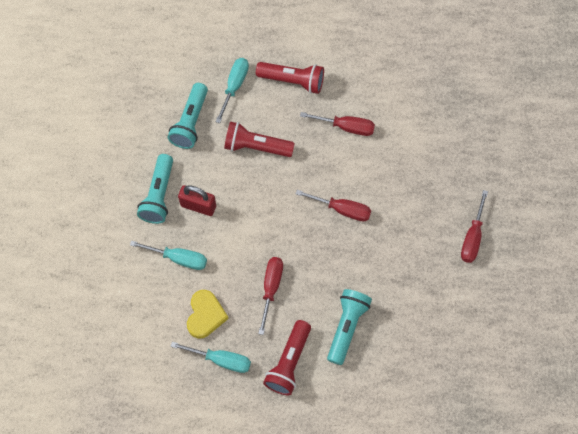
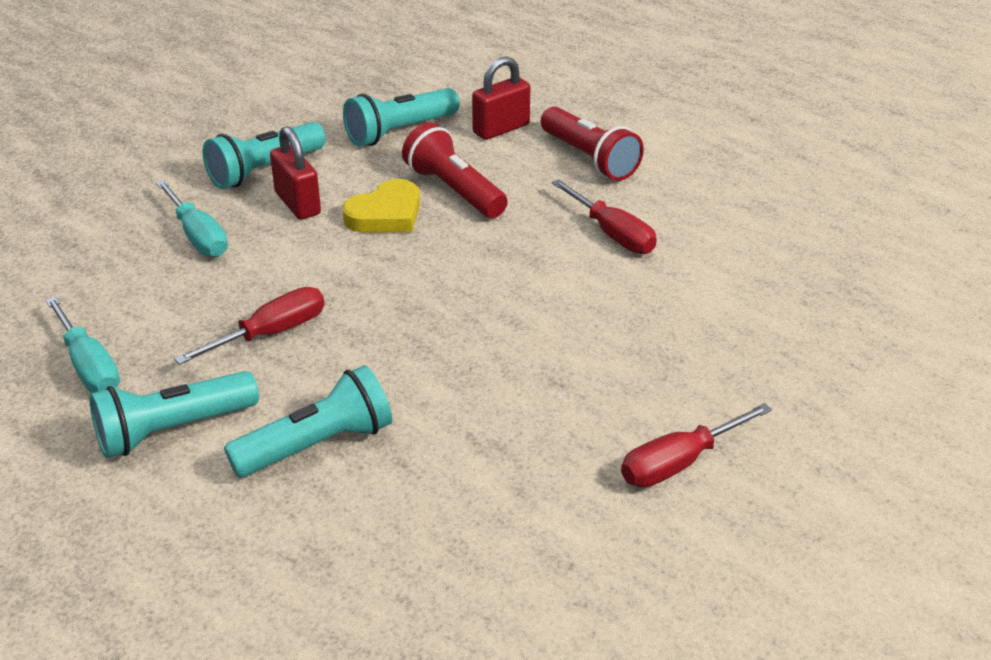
camera: 40 degrees right, 30 degrees down
yellow heart [187,290,229,339] -> yellow heart moved to [342,179,420,233]
turquoise screwdriver [215,58,249,123] -> red padlock [472,56,530,140]
red flashlight [263,320,311,395] -> turquoise flashlight [89,371,259,458]
red screwdriver [296,190,371,222] -> none

